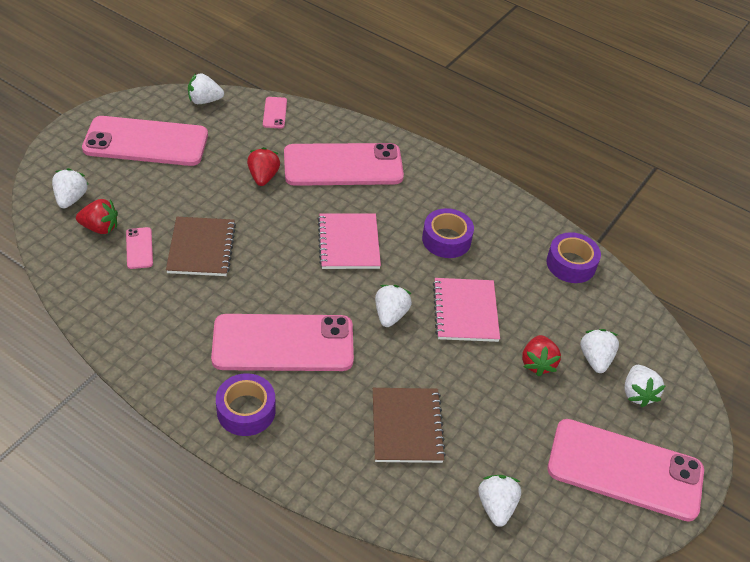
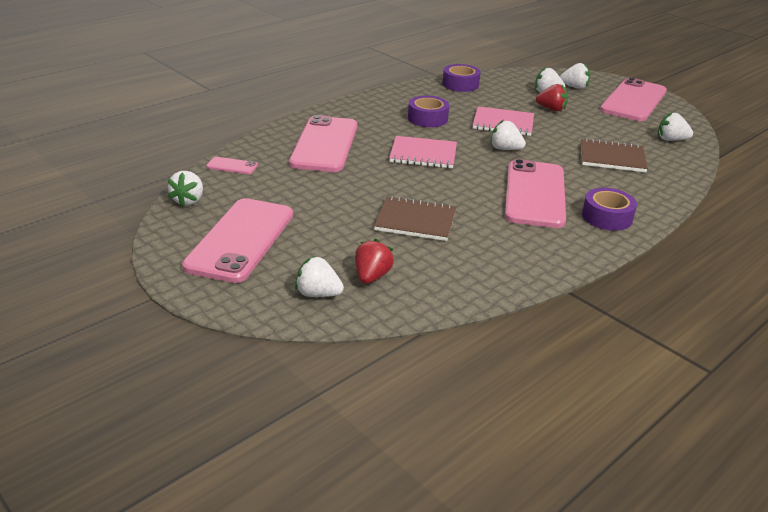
camera: 75 degrees left, 15 degrees down
pink phone [126,227,153,269] -> none
red strawberry [247,147,280,186] -> none

